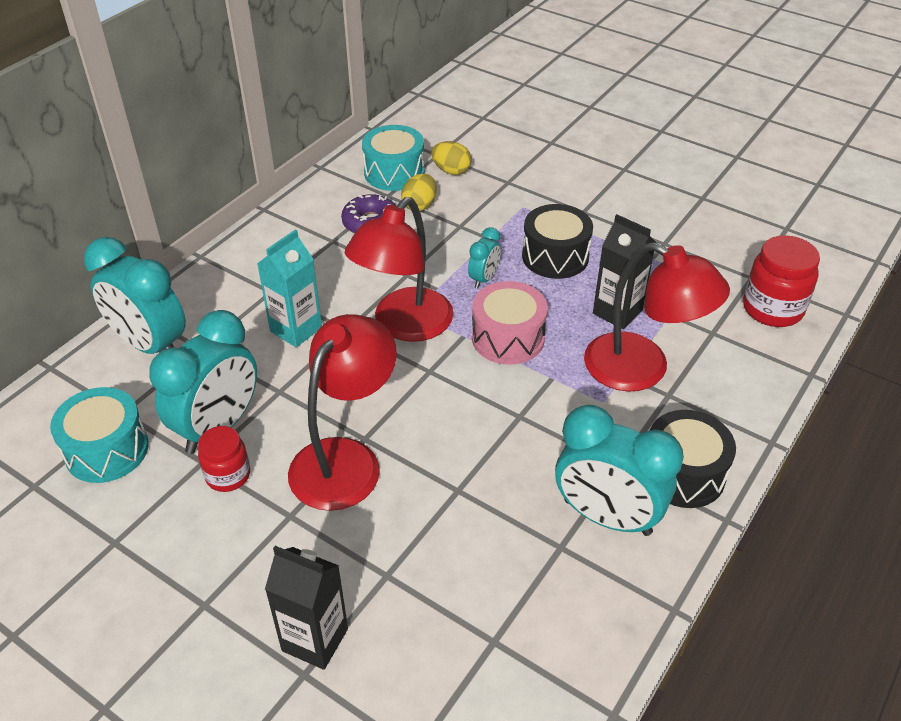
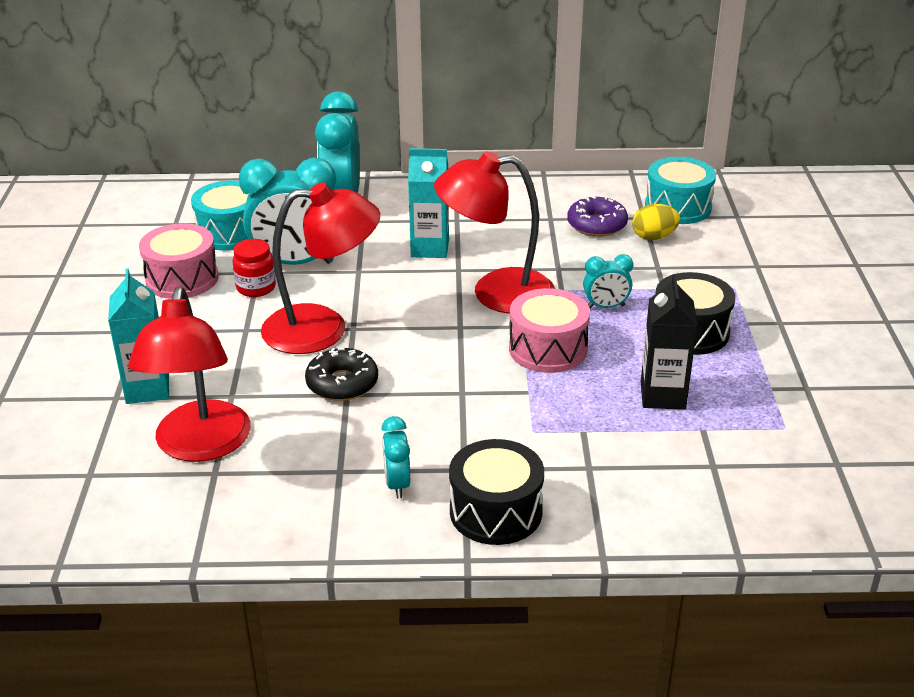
camera: 55 degrees right, 10 degrees down
black carton [265,546,348,670] -> turquoise carton [108,268,169,404]
yellow egg [431,141,471,175] -> none
turquoise clock [555,405,684,536] -> turquoise clock [381,416,410,499], size x0.49
red lamp [584,242,730,392] -> red lamp moved to [128,287,251,462]
red jar [743,235,820,327] -> none
none -> pink drum [139,223,219,299]
none -> black donut [305,348,378,401]

